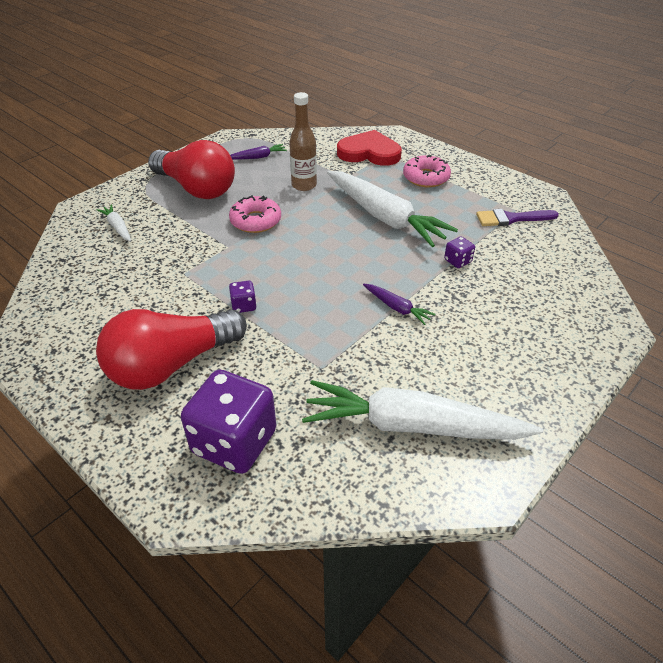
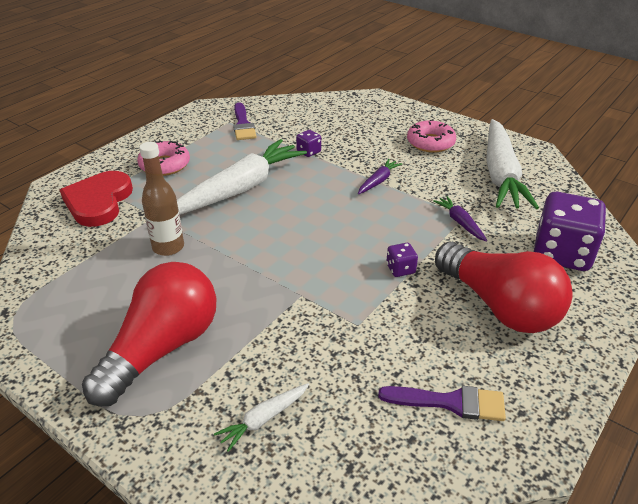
camera: 95 degrees left, 5 degrees down
pink donut [229,195,281,233] -> pink donut moved to [407,119,456,153]
purple carrot [230,144,287,160] -> purple carrot moved to [433,196,487,242]
none -> purple brush [378,386,506,421]

